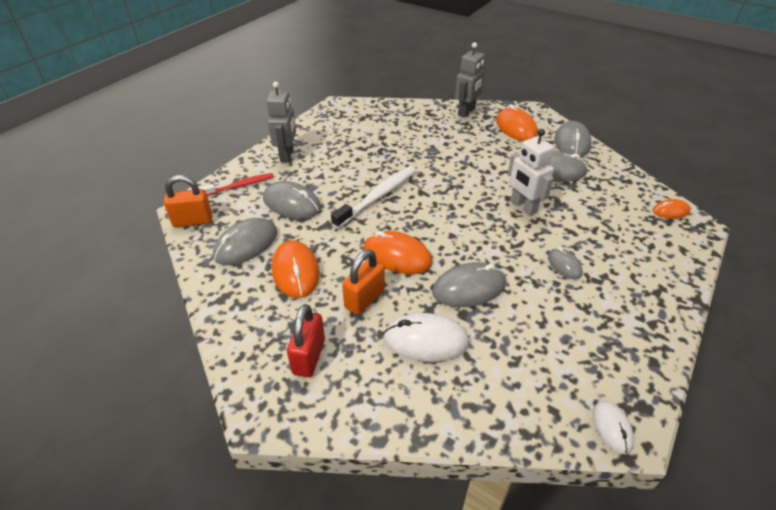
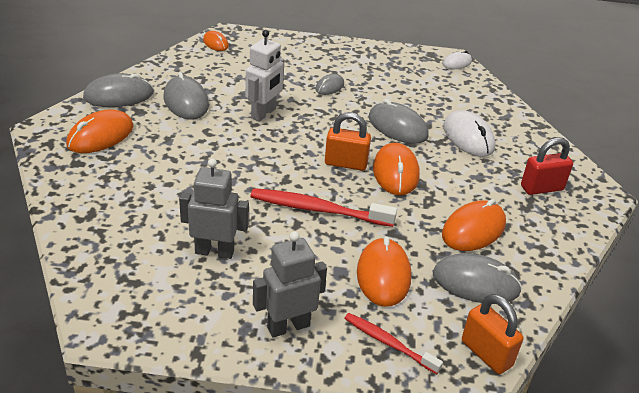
camera: 120 degrees left, 5 degrees down
grey mouse [263,181,321,219] -> orange mouse [357,236,411,307]
white toothbrush [331,167,415,229] -> red toothbrush [250,188,397,227]
orange padlock [342,249,385,315] -> orange padlock moved to [325,112,371,171]
grey robot [455,42,485,117] -> grey robot moved to [179,158,249,259]

